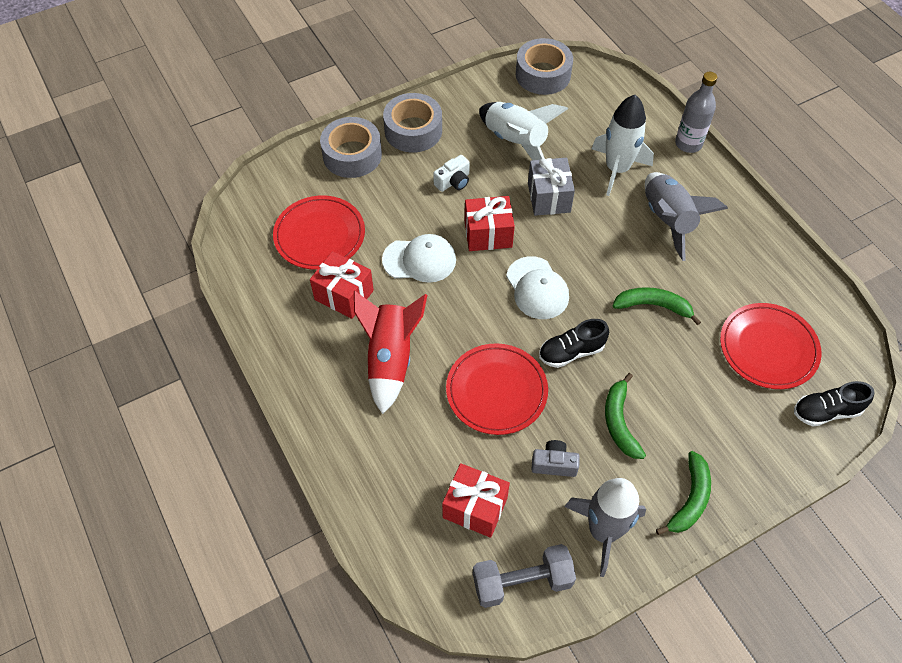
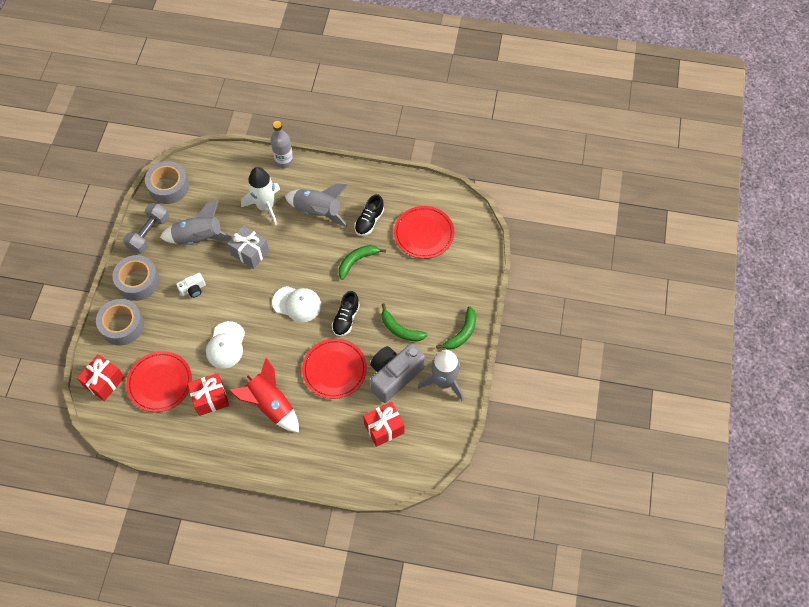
camera: 50 degrees left, 5 degrees up
white cap [382,234,456,283] -> white cap turned 150 degrees clockwise [206,321,245,369]
white camera [433,155,470,192] -> white camera turned 60 degrees clockwise [176,273,206,298]
red gift [465,196,515,251] -> red gift moved to [77,354,125,401]
grey dumbbell [473,544,576,608] -> grey dumbbell moved to [123,203,169,254]
white rocket [479,102,568,160] -> grey rocket [160,199,233,245]
grey camera [531,440,580,477] -> grey camera [370,343,425,403], size x2.11
green banana [656,451,711,535] -> green banana turned 60 degrees clockwise [436,306,476,350]
black shoe [794,381,875,426] -> black shoe moved to [354,194,384,236]

